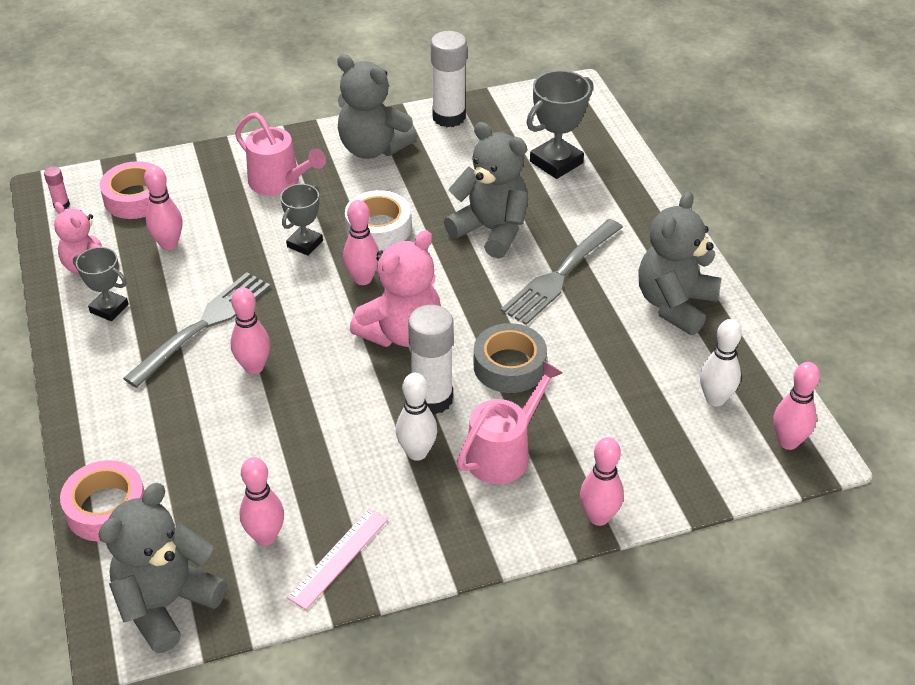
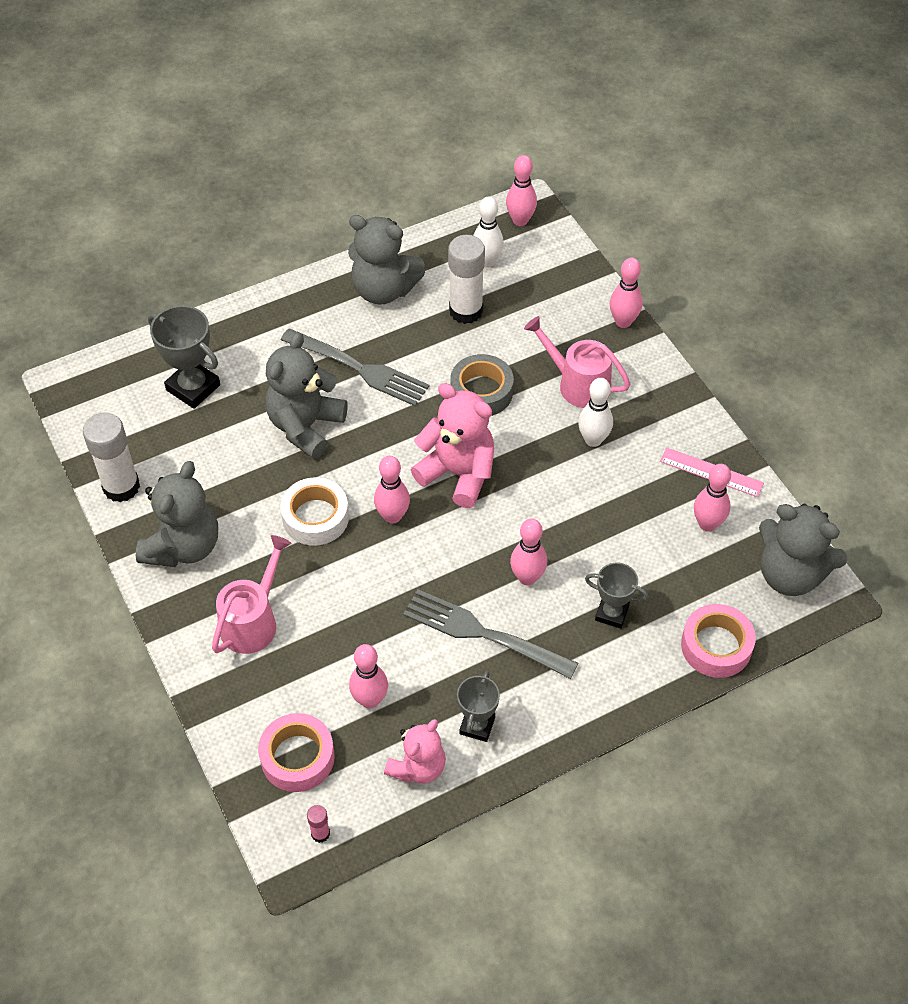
camera: 100 degrees left, 10 degrees up
grey trophy [280,184,323,256] -> grey trophy moved to [585,563,648,629]
white glue stick [408,305,454,415] -> white glue stick moved to [448,235,485,324]

